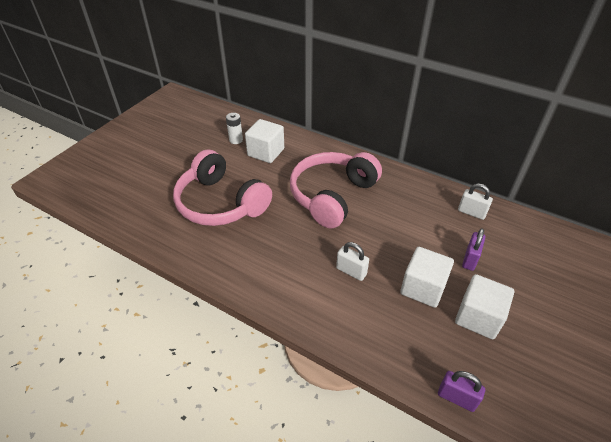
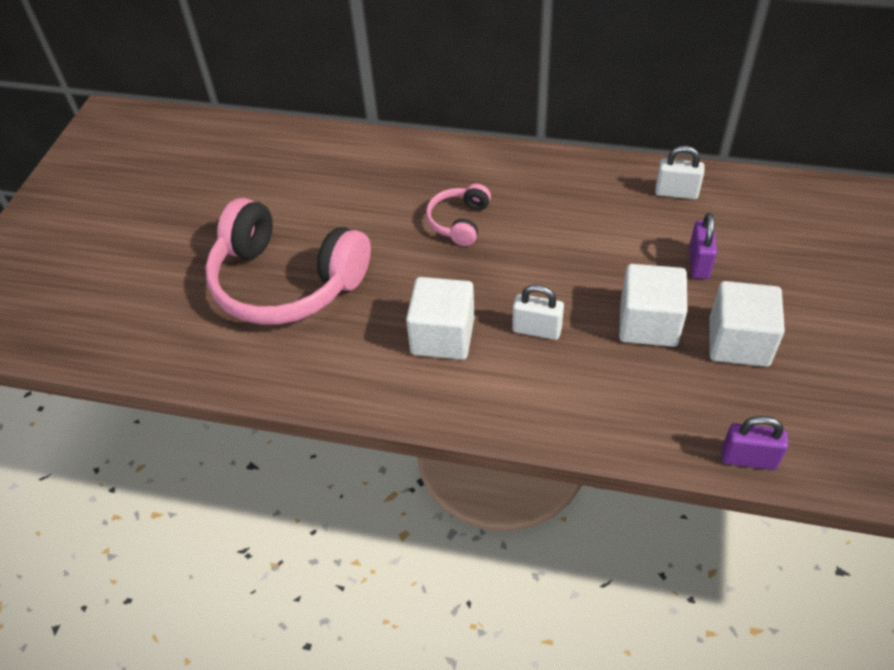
camera: 15 degrees left, 5 degrees up
white battery [226,113,243,144] -> none
white cube [245,119,284,163] -> white cube moved to [406,277,474,360]
pink headphones [290,152,382,228] -> pink headphones [426,184,491,246], size x0.47

